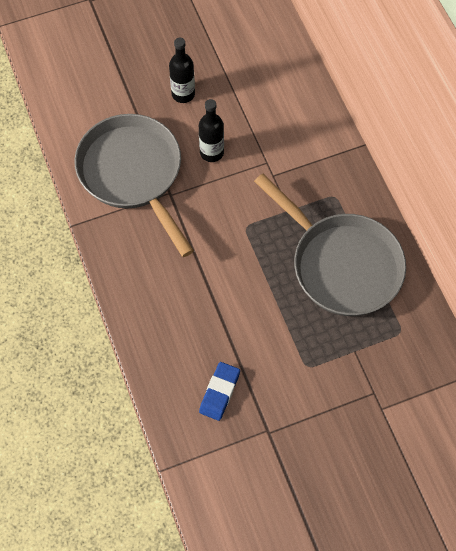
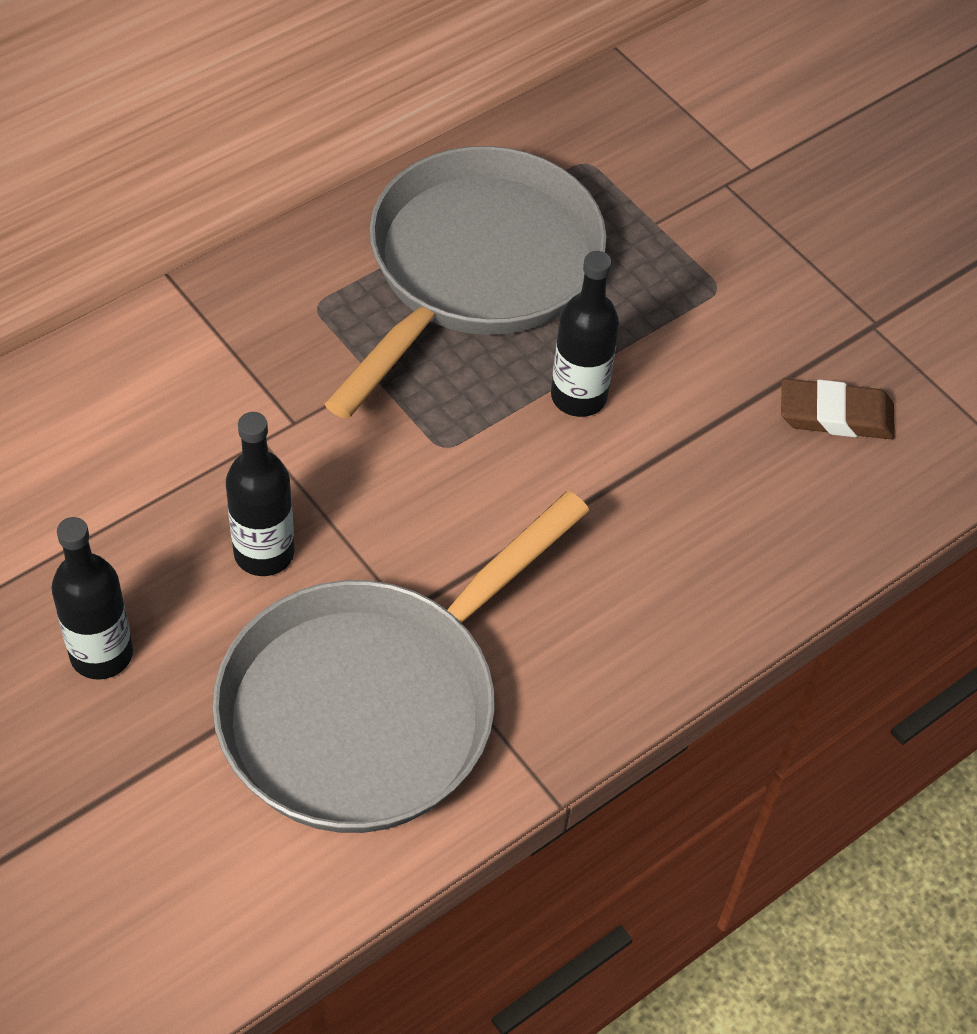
camera: 110 degrees left, 10 degrees down
blue eraser [199,362,240,421] -> brown eraser [781,378,895,439]
none -> black bottle [551,251,619,417]

